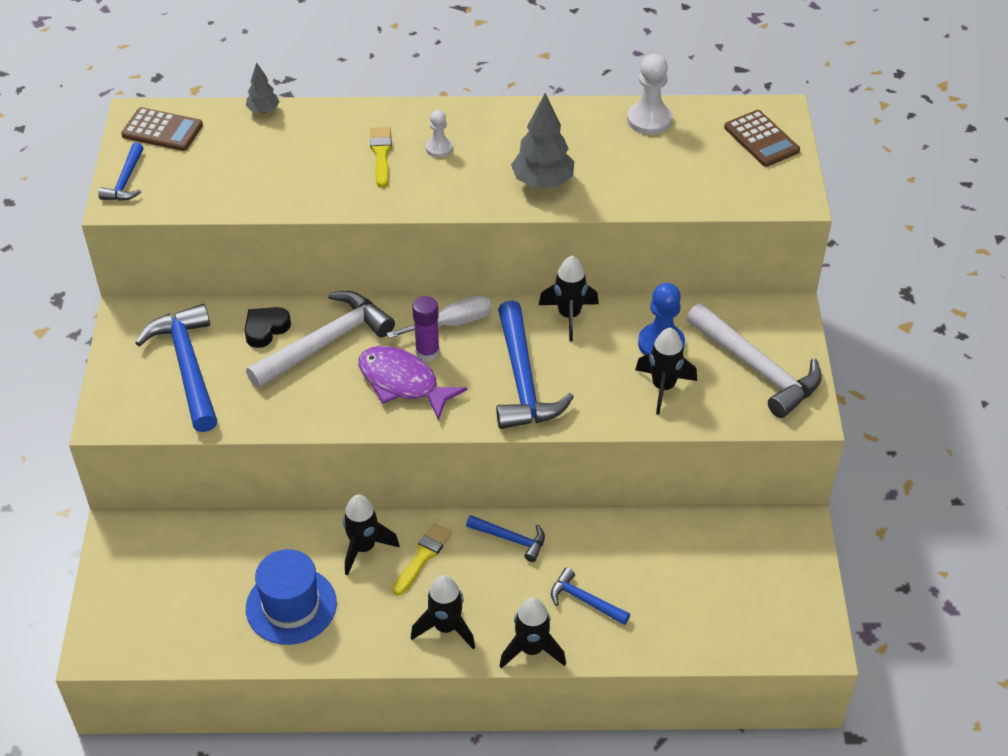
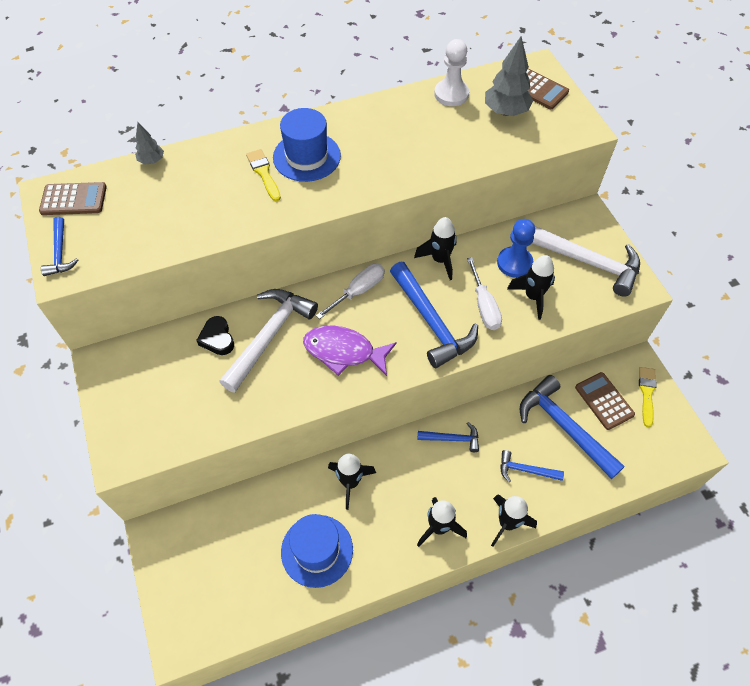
camera: 20 degrees left, 10 degrees up
blue hammer [135,304,217,432] -> blue hammer moved to [520,375,625,479]
black heart [244,307,291,348] -> black heart turned 45 degrees counterclockwise [196,316,234,355]
yellow brush [393,523,452,596] -> yellow brush moved to [639,367,657,427]
purple glue stick [412,296,440,362] -> none
white pawn [426,110,453,157] -> blue hat [273,108,341,182]
grey tree [511,93,574,188] -> grey tree moved to [485,36,533,116]
none -> white screwdriver [467,257,502,330]
none -> brown calculator [575,372,635,430]

